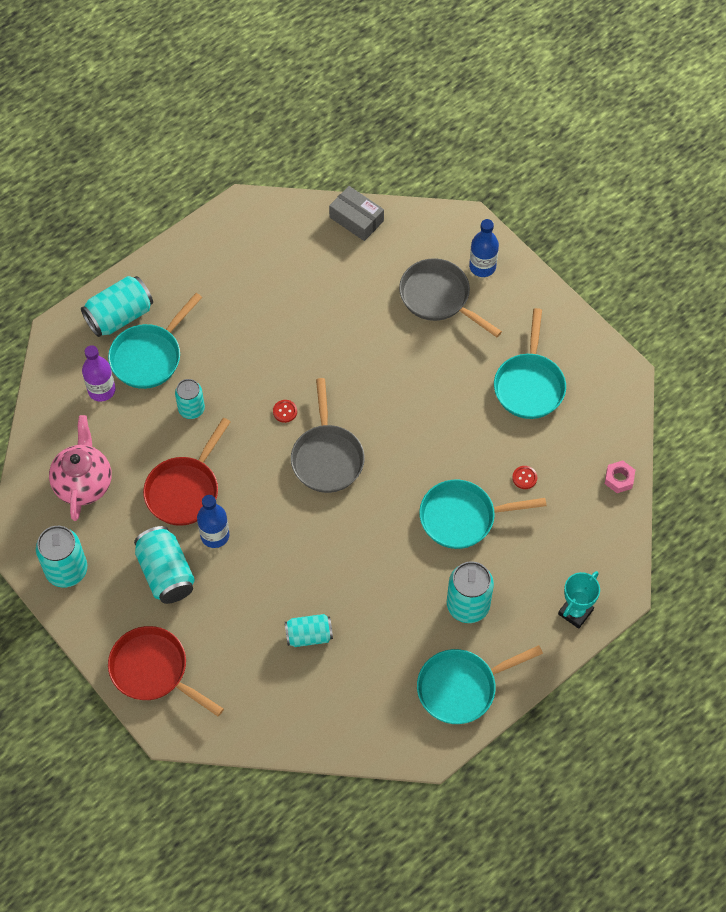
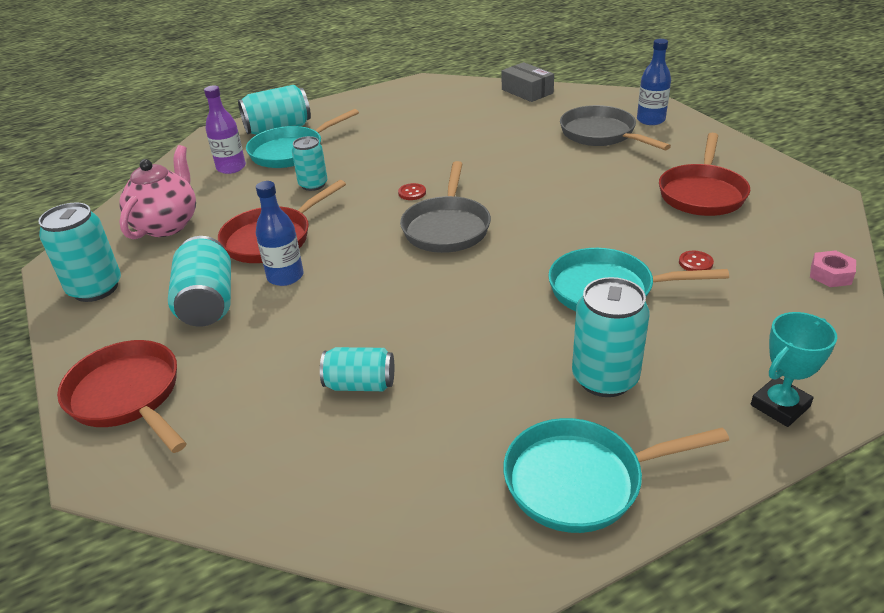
camera: 15 degrees right, 25 degrees down
turquoise pan [494,308,566,419] -> red pan [659,133,750,216]

